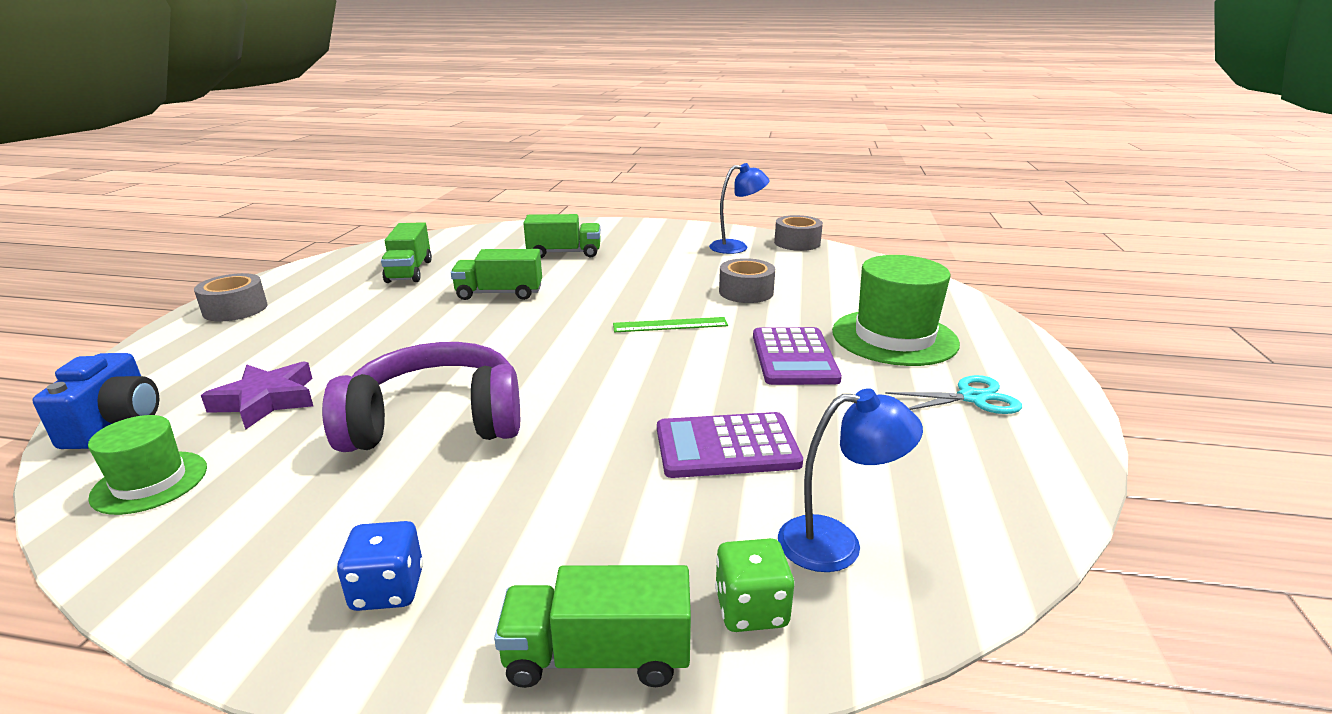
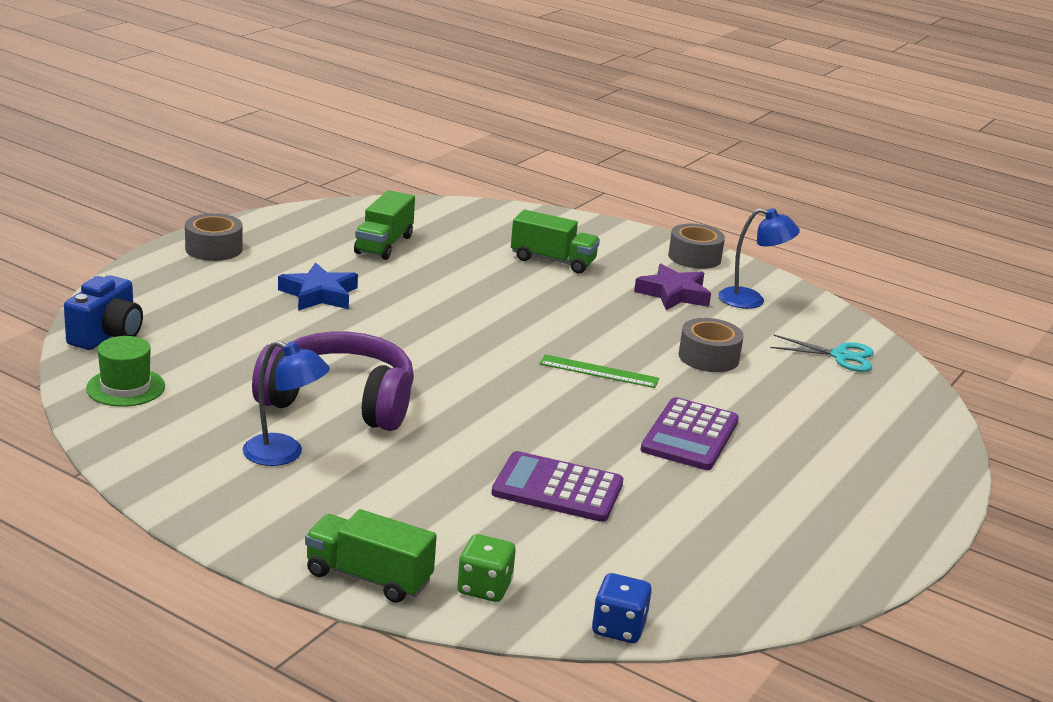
camera: 20 degrees right, 0 degrees up
purple star [201,362,313,430] -> purple star moved to [634,264,711,310]
blue dice [337,521,423,611] -> blue dice moved to [592,573,652,643]
green truck [451,249,542,300] -> none
grey tape [774,215,823,251] -> grey tape moved to [668,224,725,269]
blue lamp [778,388,923,572] -> blue lamp moved to [243,340,330,466]
green hat [832,255,960,366] -> none
turquoise scissors [885,375,1022,414] -> turquoise scissors moved to [770,335,874,372]
none -> blue star [278,262,358,311]

